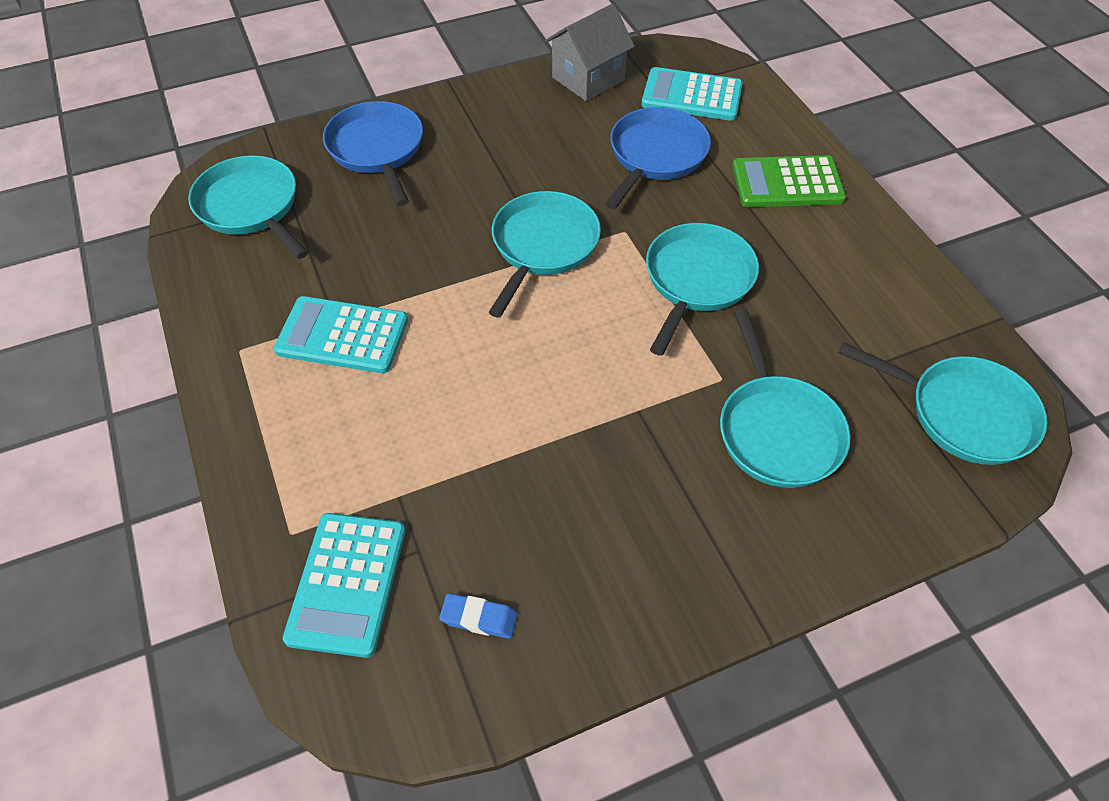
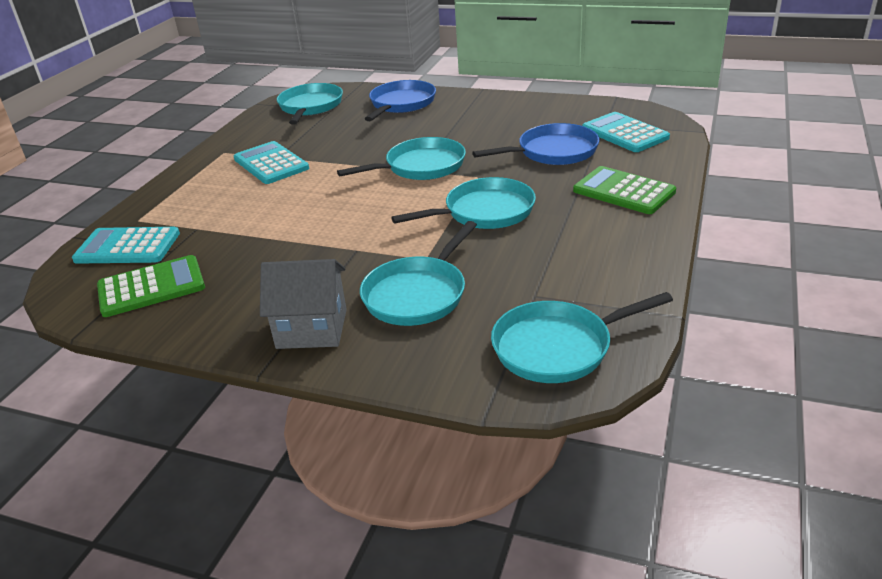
camera: 45 degrees right, 20 degrees down
turquoise calculator [283,513,406,658] -> turquoise calculator turned 45 degrees clockwise [72,227,180,264]
blue eraser [439,593,518,639] -> green calculator [97,255,205,317]
grey house [545,4,635,101] -> grey house moved to [260,259,347,349]
turquoise pan [839,342,1047,465] -> turquoise pan turned 90 degrees clockwise [491,292,673,383]

